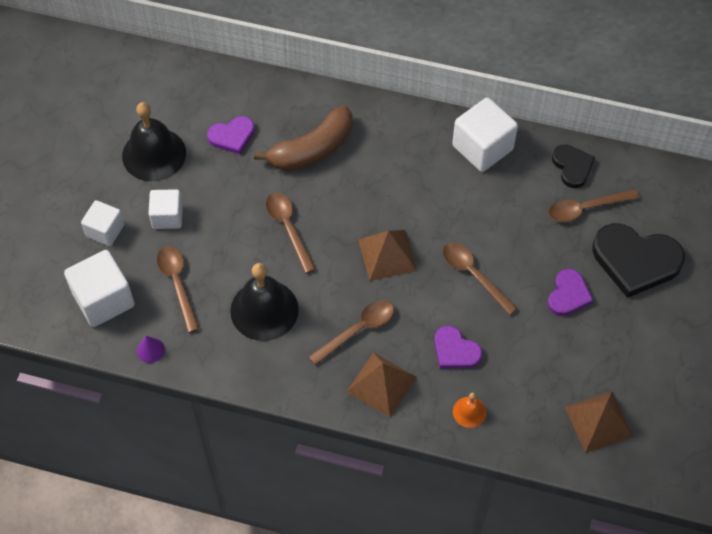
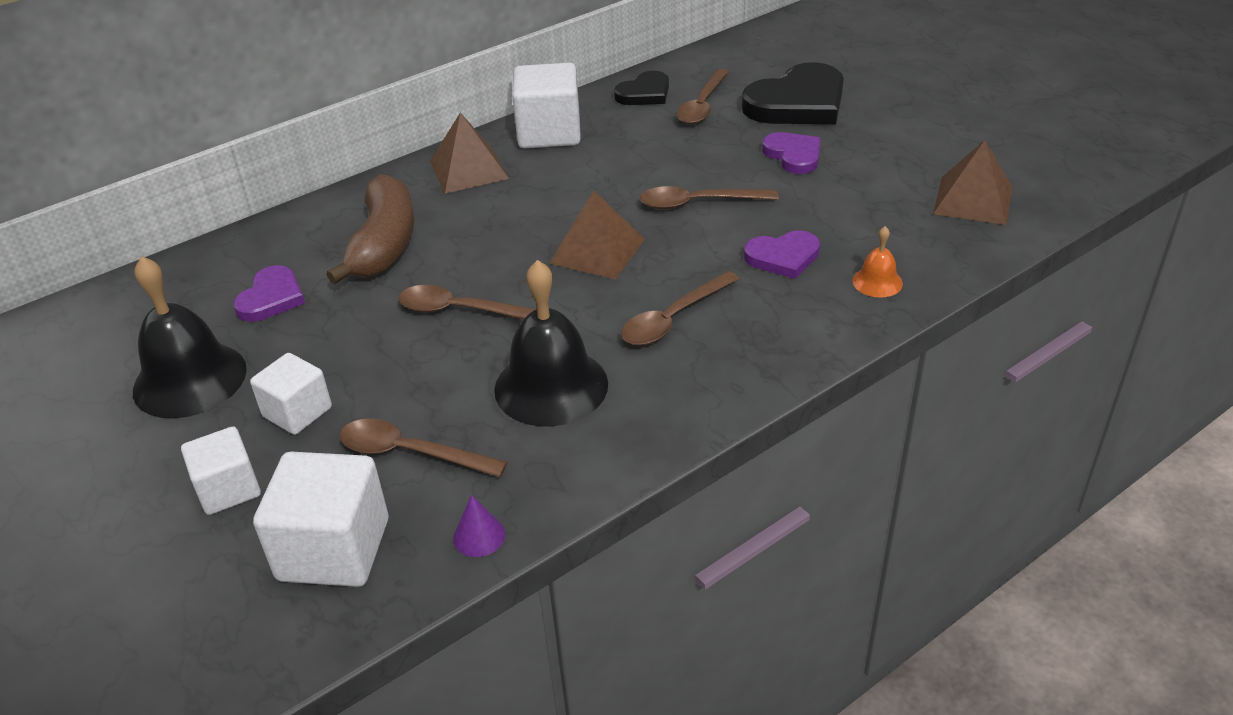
camera: 50 degrees left, 20 degrees down
brown spoon [308,300,394,366] -> brown spoon turned 135 degrees counterclockwise [621,271,739,346]
brown pyramid [347,352,417,417] -> brown pyramid moved to [430,113,509,194]
black heart [552,144,595,188] -> black heart turned 120 degrees clockwise [614,71,669,105]

